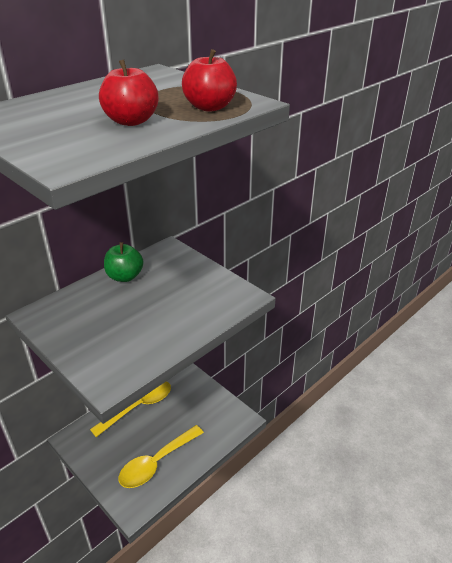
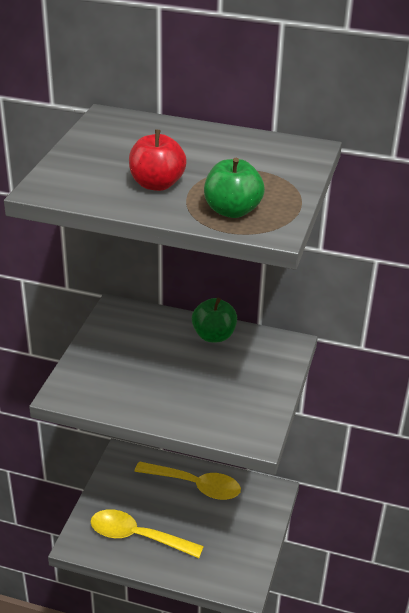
camera: 60 degrees right, 0 degrees up
red apple [182,49,237,112] -> green apple [204,158,265,218]

